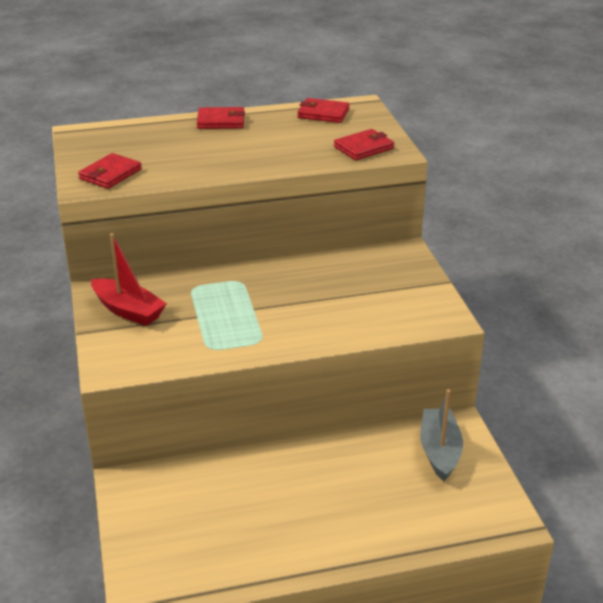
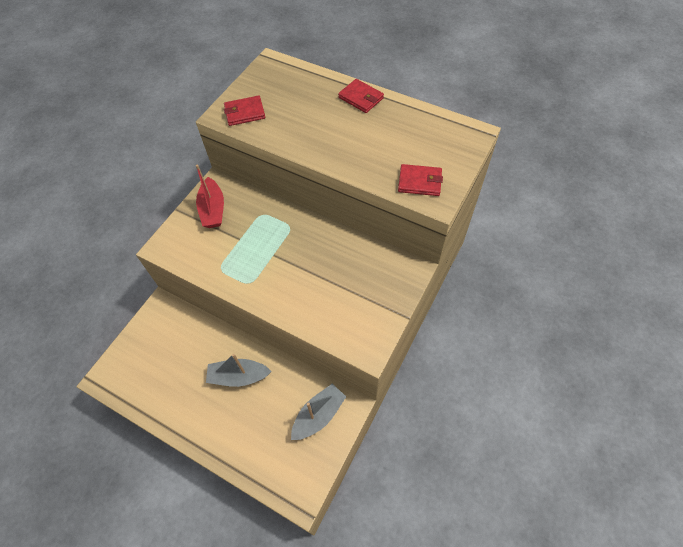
camera: 45 degrees right, 25 degrees up
red wallet [297,98,350,123] -> none
none -> grey boat [206,354,272,387]

